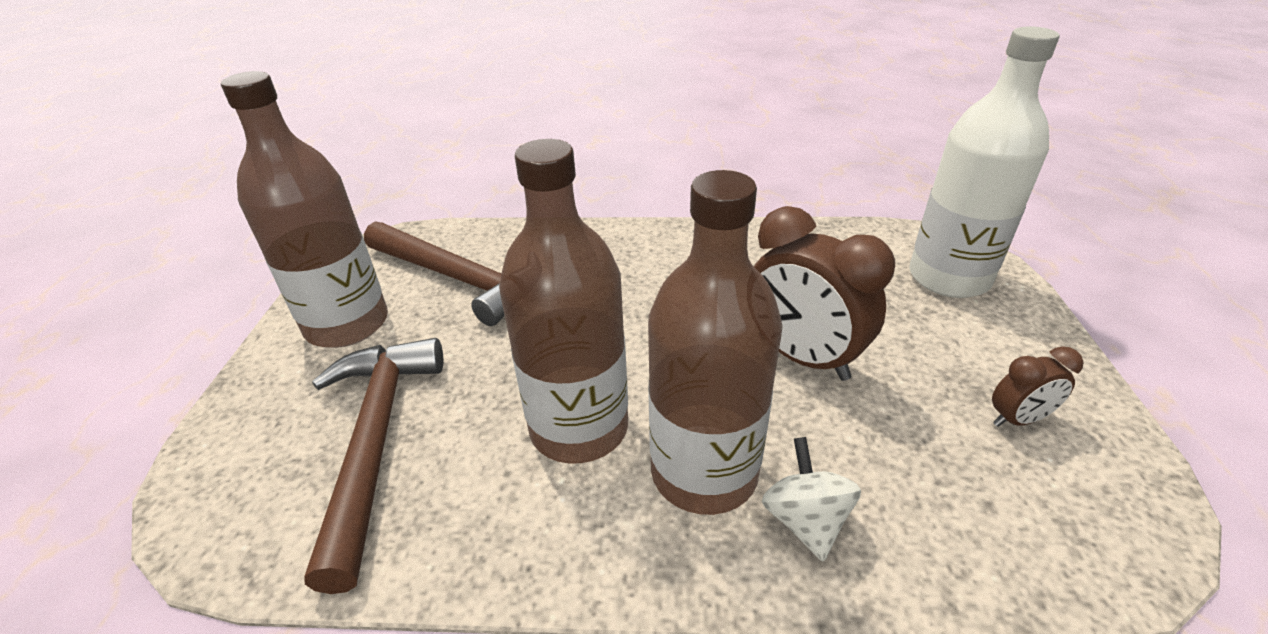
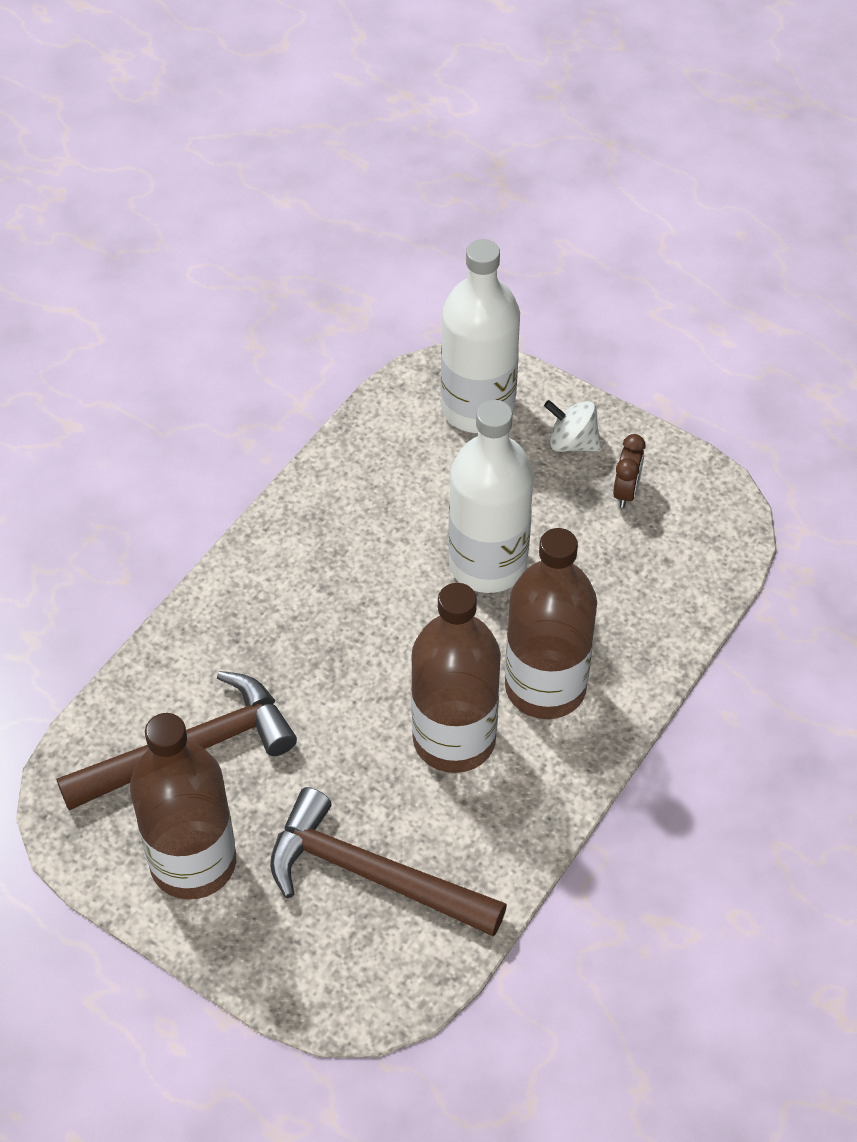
camera: 60 degrees left, 15 degrees up
brown clock [754,206,895,381] -> white bottle [448,400,534,593]
white spinning top [762,437,861,561] -> white spinning top moved to [544,400,602,452]

